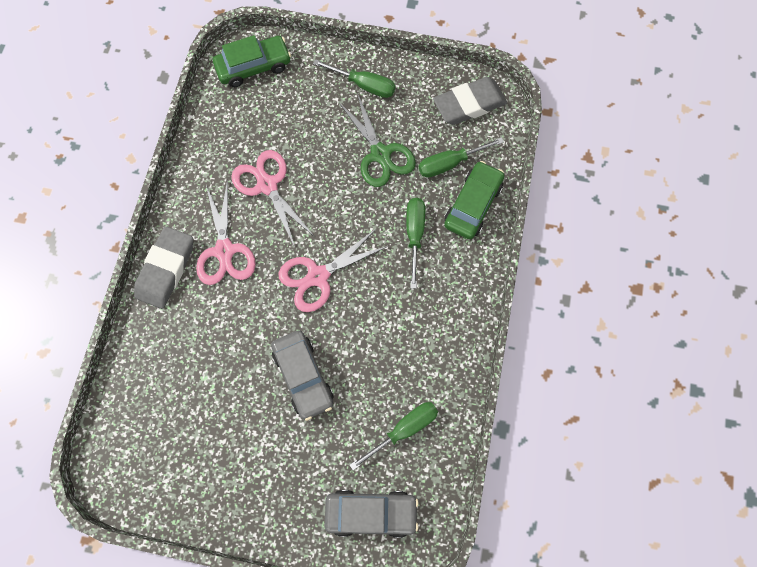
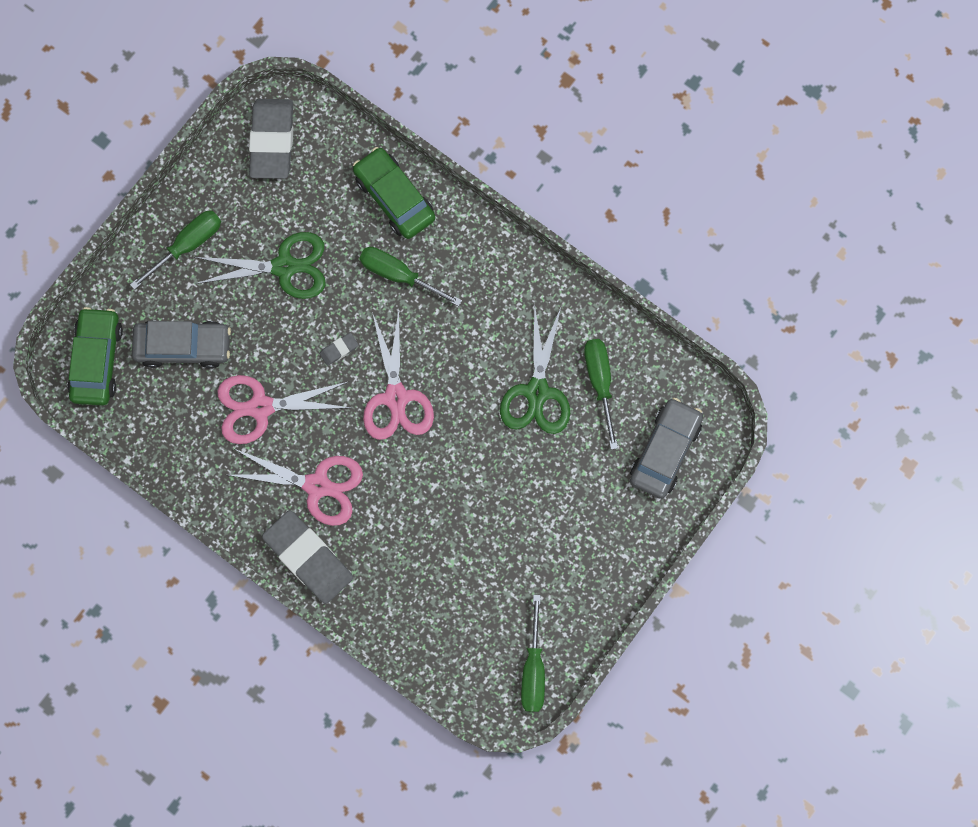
camera: 65 degrees left, 5 degrees up
grey car [271,330,333,421] -> grey car moved to [132,320,231,369]
green screwdriver [419,137,504,178] -> green screwdriver moved to [521,595,545,712]
none -> grey eraser [320,333,358,366]
none -> green scissors [500,303,570,434]

